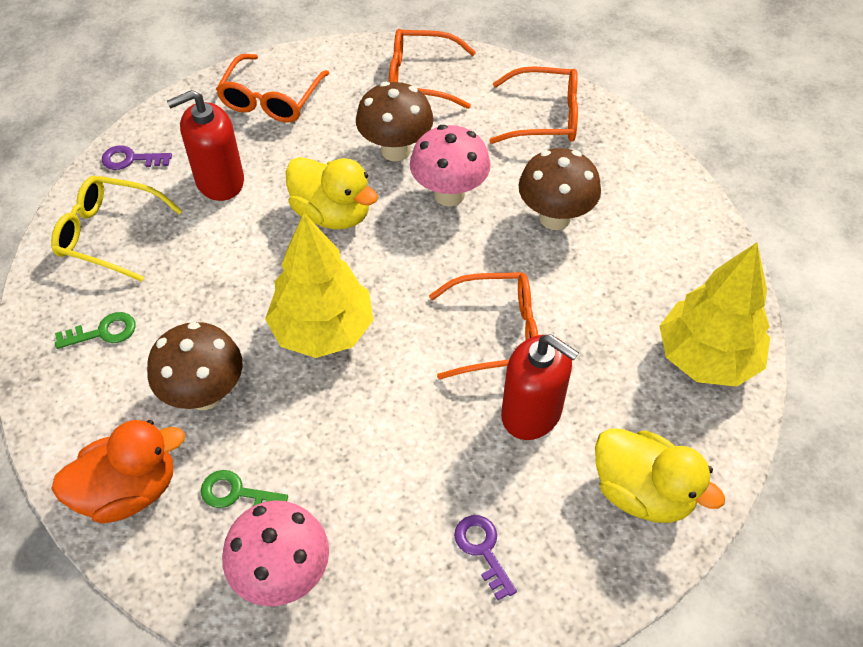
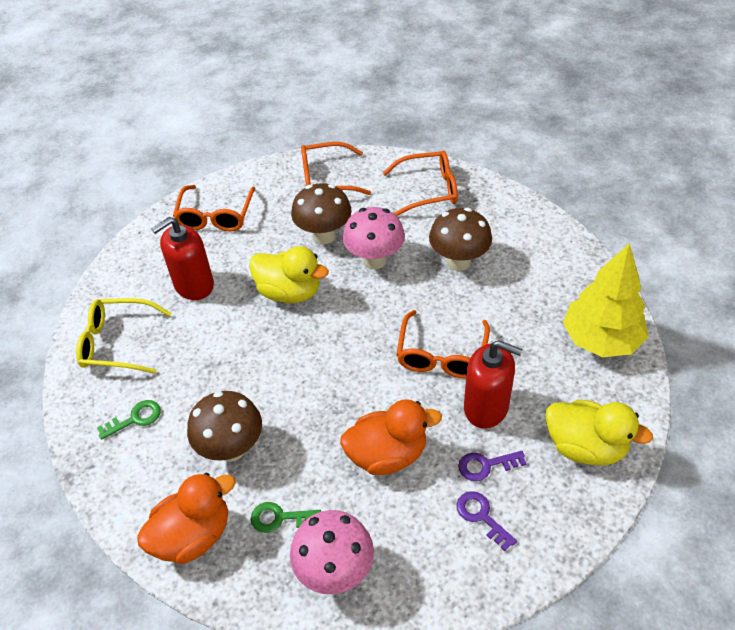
camera: 10 degrees left, 5 degrees down
purple key [102,145,172,170] -> purple key moved to [458,451,527,481]
yellow tree [265,213,374,358] -> none
orange glasses [429,272,538,379] -> orange glasses turned 120 degrees clockwise [396,310,490,379]
none -> orange duck [340,399,442,475]

